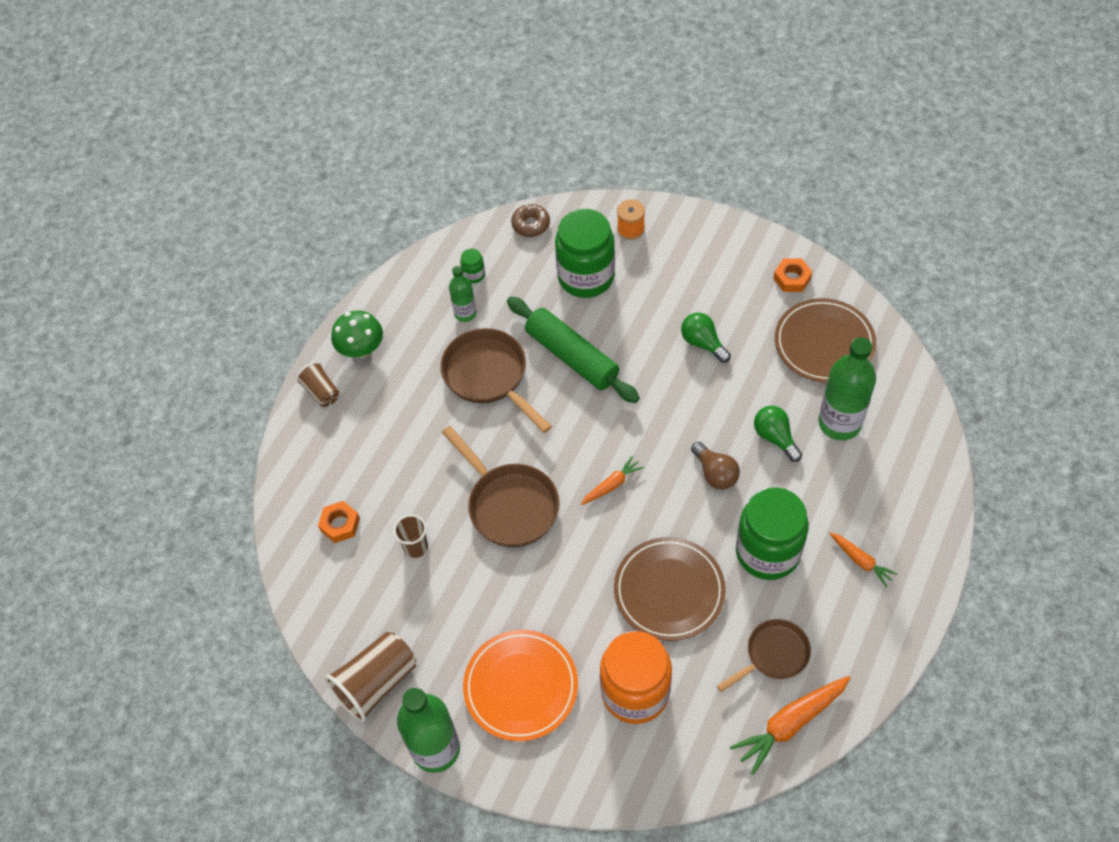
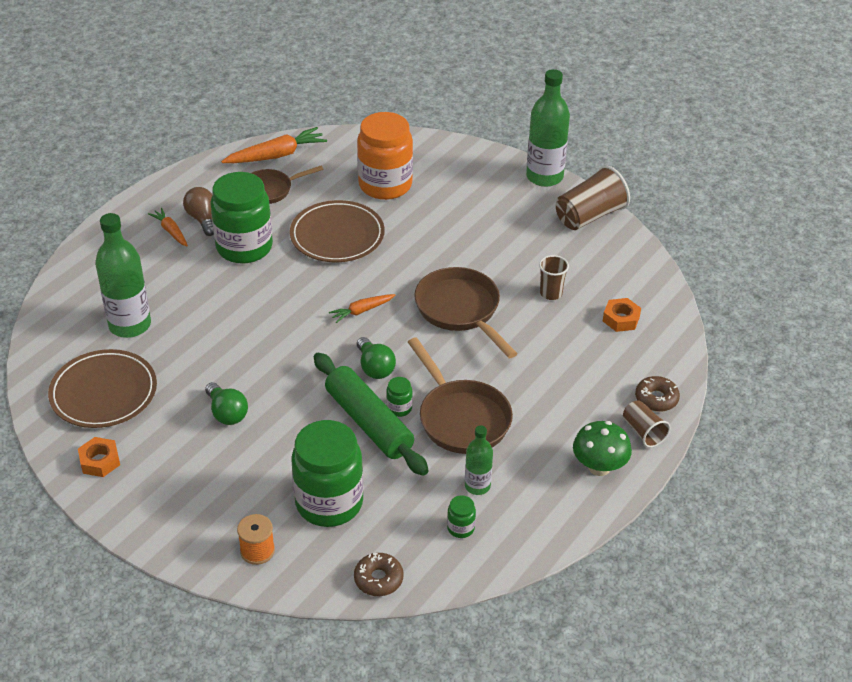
camera: 175 degrees left, 15 degrees down
orange plate [463,630,578,741] -> none
brown light bulb [691,442,740,490] -> brown light bulb moved to [183,187,214,236]
green light bulb [754,406,802,462] -> green light bulb moved to [357,337,396,379]
none -> green jar [386,377,413,417]
none -> brown donut [635,376,680,412]

